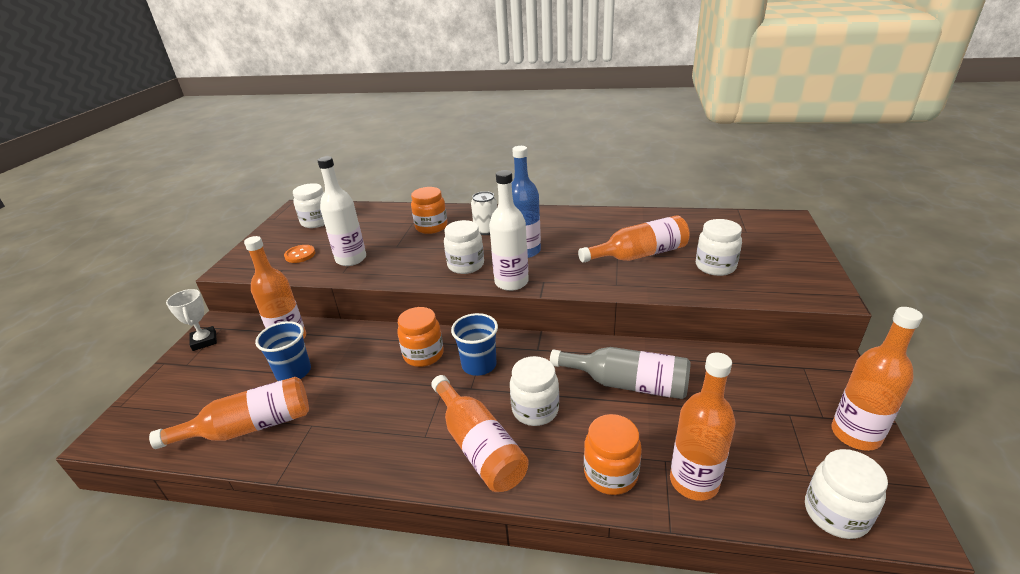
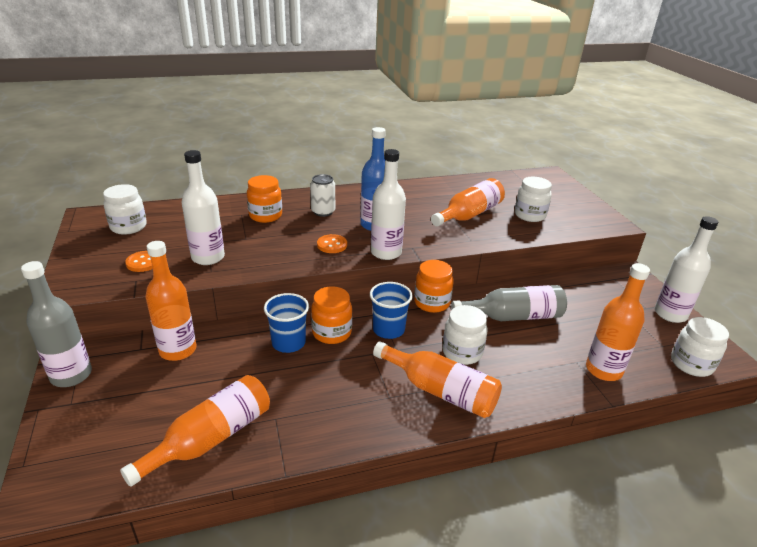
camera: 30 degrees left, 0 degrees up
white trophy [166,289,217,351] -> grey bottle [21,261,92,387]
blue cup [255,321,311,381] -> blue cup moved to [264,293,309,353]
white jar [444,220,484,274] -> orange button [317,234,347,253]
orange jar [584,414,642,495] -> orange jar moved to [414,260,454,313]
orange bottle [831,307,923,451] -> white bottle [655,216,719,323]

